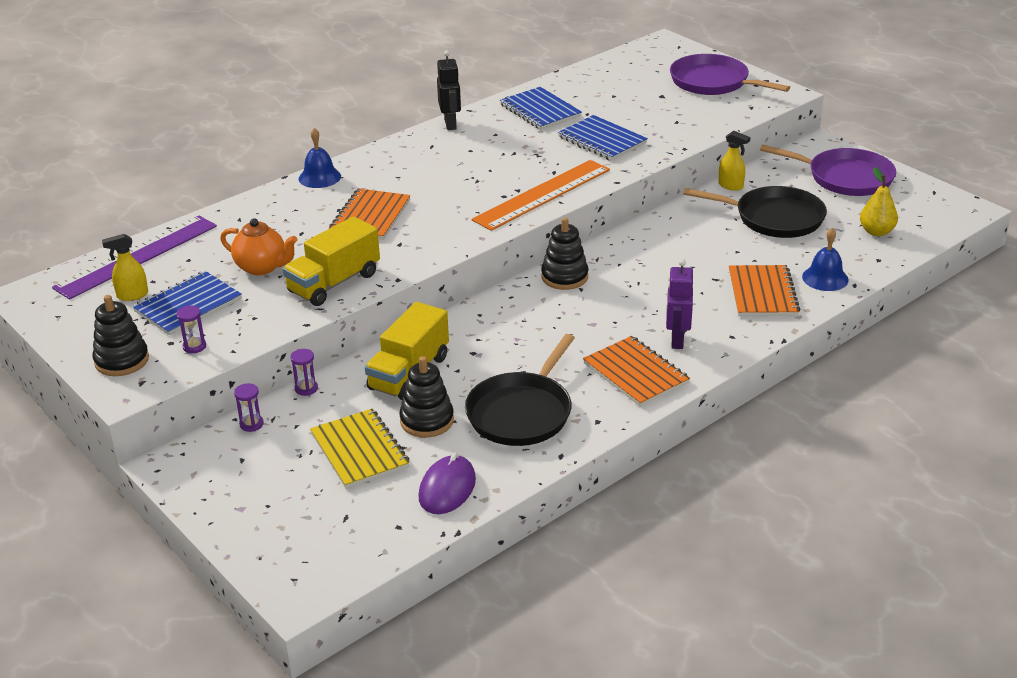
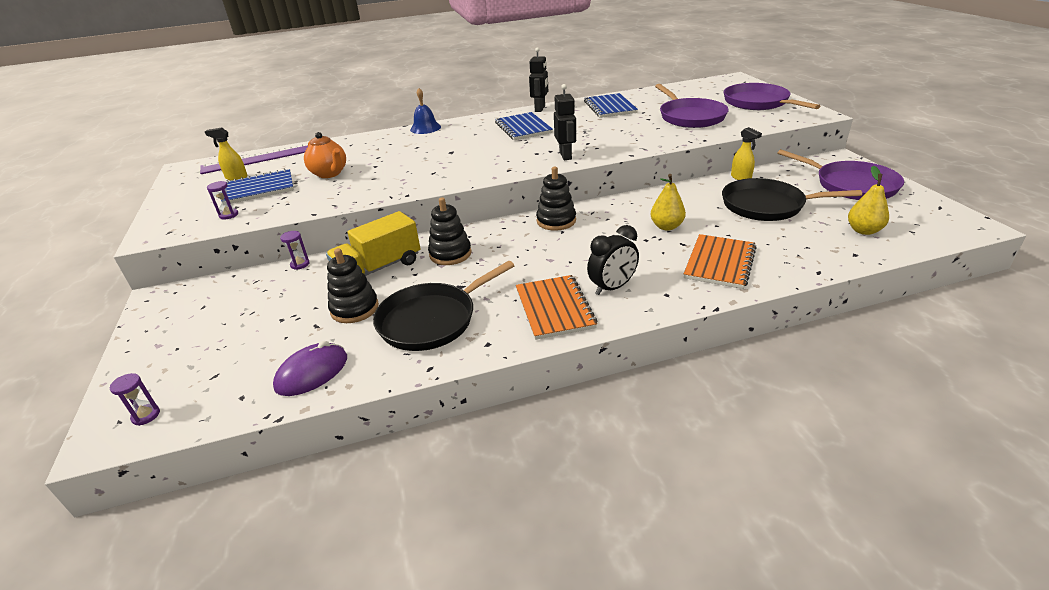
camera: 25 degrees right, 0 degrees up
black stacking toy [93,295,149,376] -> black stacking toy moved to [428,197,472,265]
purple hourglass [234,383,264,432] -> purple hourglass moved to [110,373,160,426]
yellow truck [283,216,380,306] -> none
yellow notebook [310,409,410,489] -> none
orange notebook [329,188,410,240] -> none
orange ruler [472,160,610,231] -> black robot [554,84,576,160]
blue notebook [558,115,648,161] -> blue notebook moved to [495,112,553,140]
purple robot [666,259,693,349] -> black clock [587,225,639,295]
black pan [684,186,827,238] -> black pan turned 150 degrees clockwise [722,178,862,221]
blue bell [802,228,849,291] -> none
none -> yellow pear [651,174,686,231]
none -> purple pan [655,84,729,128]

